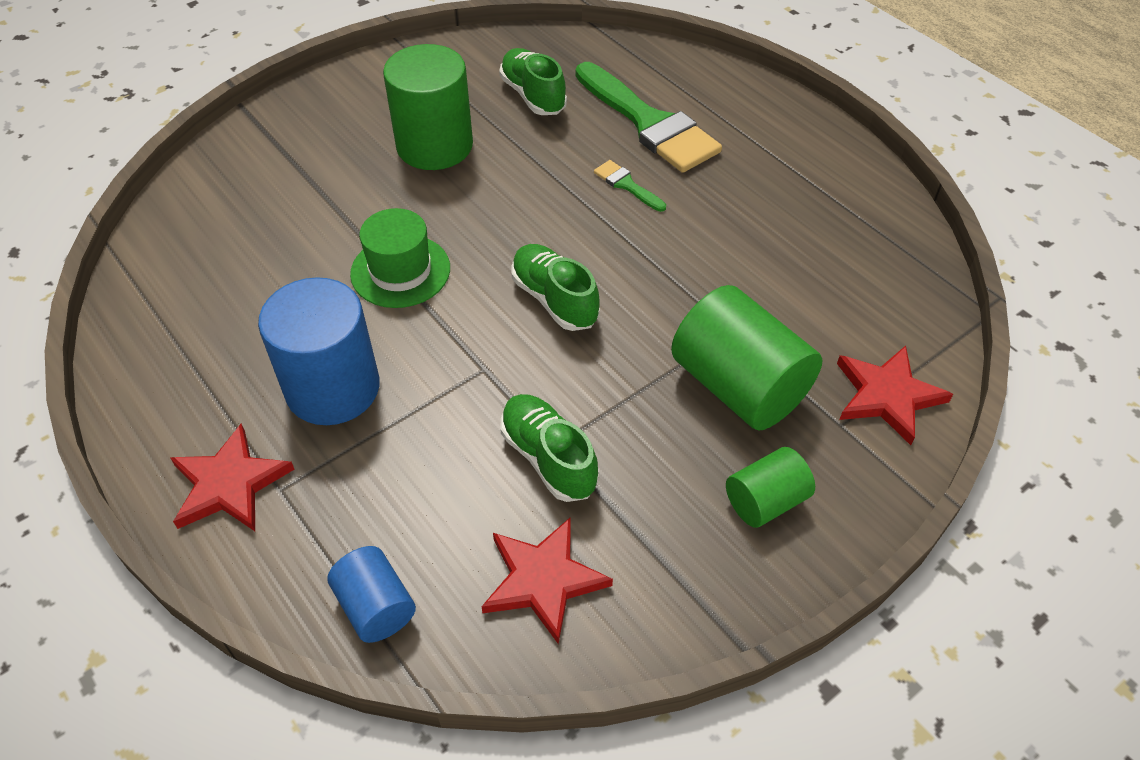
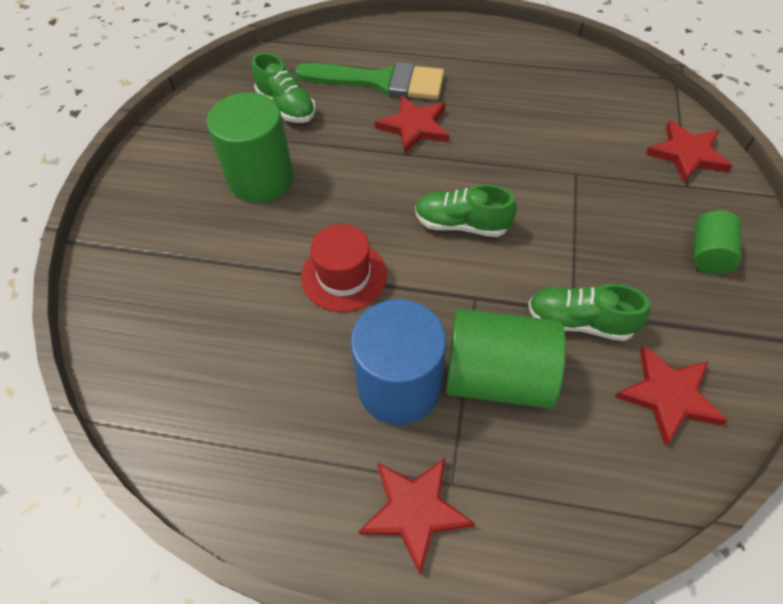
camera: 40 degrees left, 5 degrees up
blue cylinder [327,546,416,643] -> none
green hat [350,208,450,308] -> red hat [301,224,387,312]
green shoe [499,48,567,115] -> green shoe turned 150 degrees counterclockwise [252,52,316,123]
green brush [594,160,666,212] -> red star [375,96,449,154]
green cylinder [671,285,822,430] -> green cylinder moved to [446,309,566,409]

